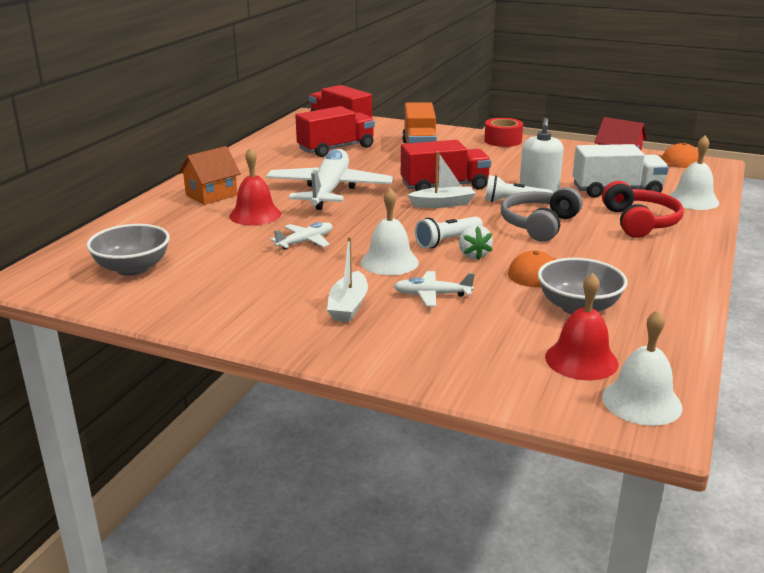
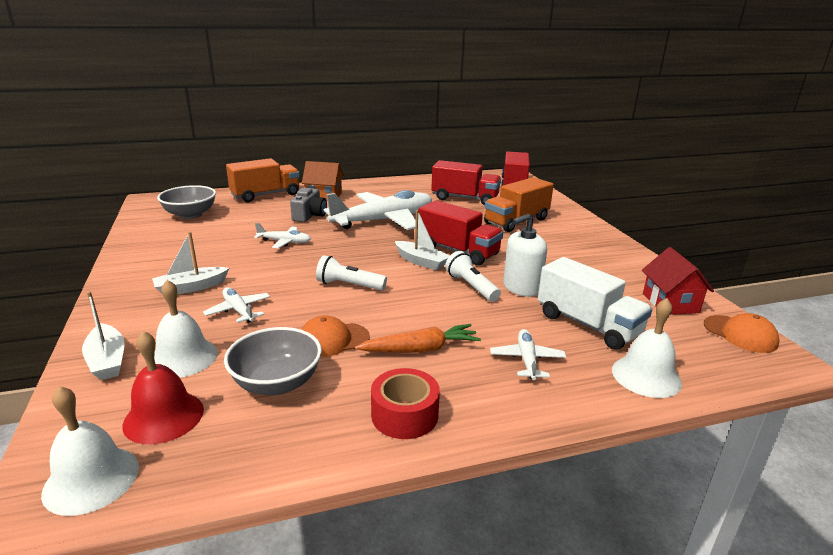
camera: 50 degrees right, 0 degrees up
red bell [229,148,281,225] -> grey camera [290,188,327,222]
white bell [361,188,419,275] -> white bell moved to [154,280,218,378]
white strawberry [459,225,493,260] -> none
red tape [484,118,523,147] -> red tape moved to [371,368,440,439]
grey headphones [501,187,582,242] -> none
red headphones [602,181,684,238] -> white plane [490,329,566,380]
none -> white boat [82,292,125,380]
none -> orange truck [226,158,300,202]
none -> orange carrot [355,324,481,353]

